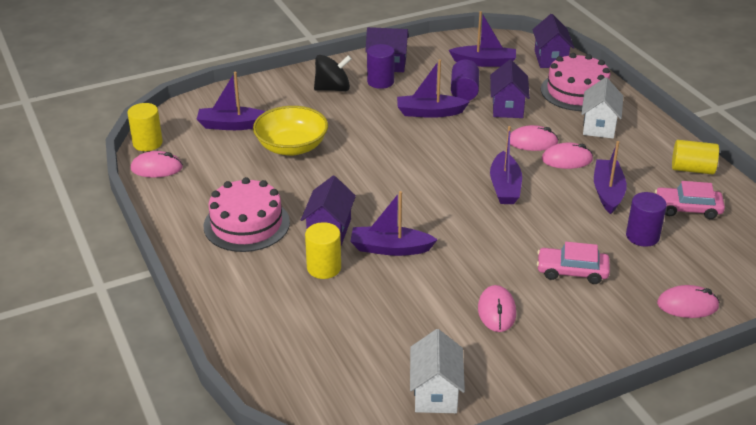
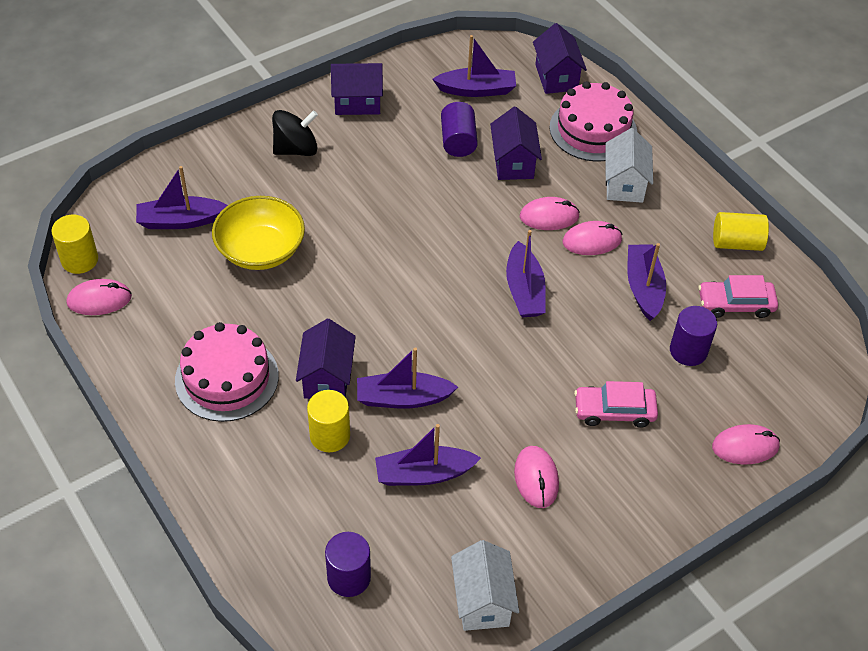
camera: 10 degrees left, 15 degrees up
purple cylinder [367,44,395,89] -> purple cylinder moved to [325,532,371,597]
purple boat [397,59,470,118] -> purple boat moved to [375,424,481,486]

